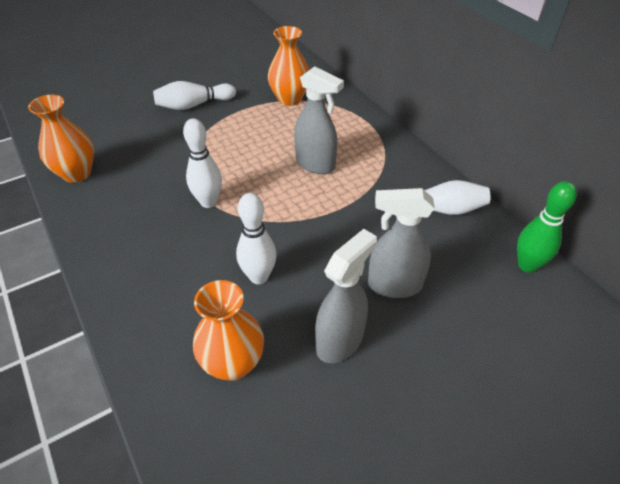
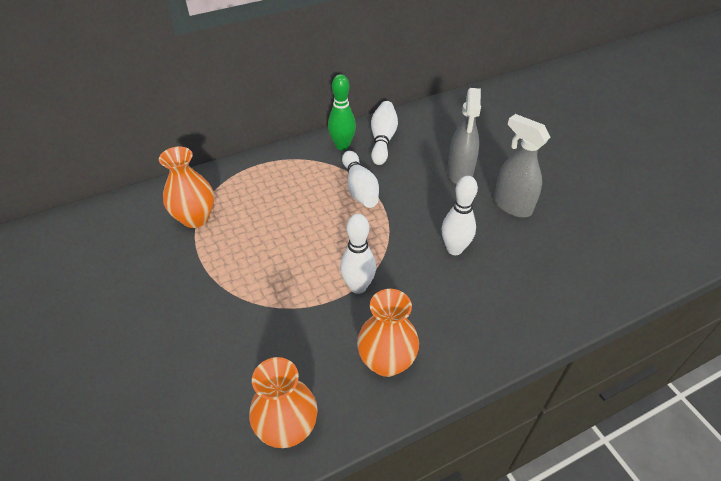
camera: 85 degrees left, 0 degrees up
white bowling pin [153,81,236,110] -> white bowling pin moved to [342,151,379,208]
orange vase [193,280,264,381] -> orange vase moved to [357,289,419,377]
grey spray bottle [294,66,344,174] -> none
green bowling pin [517,181,577,273] -> green bowling pin moved to [328,74,356,150]

